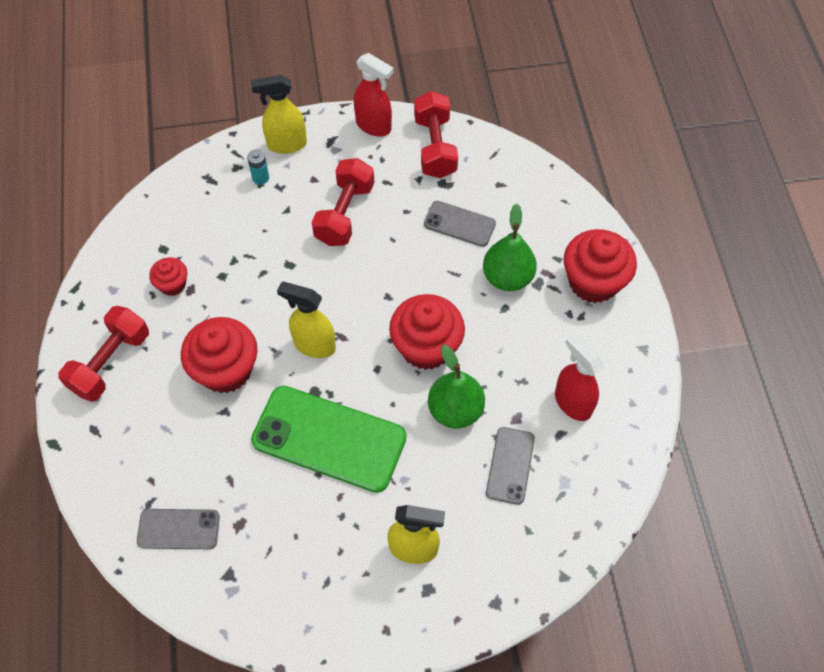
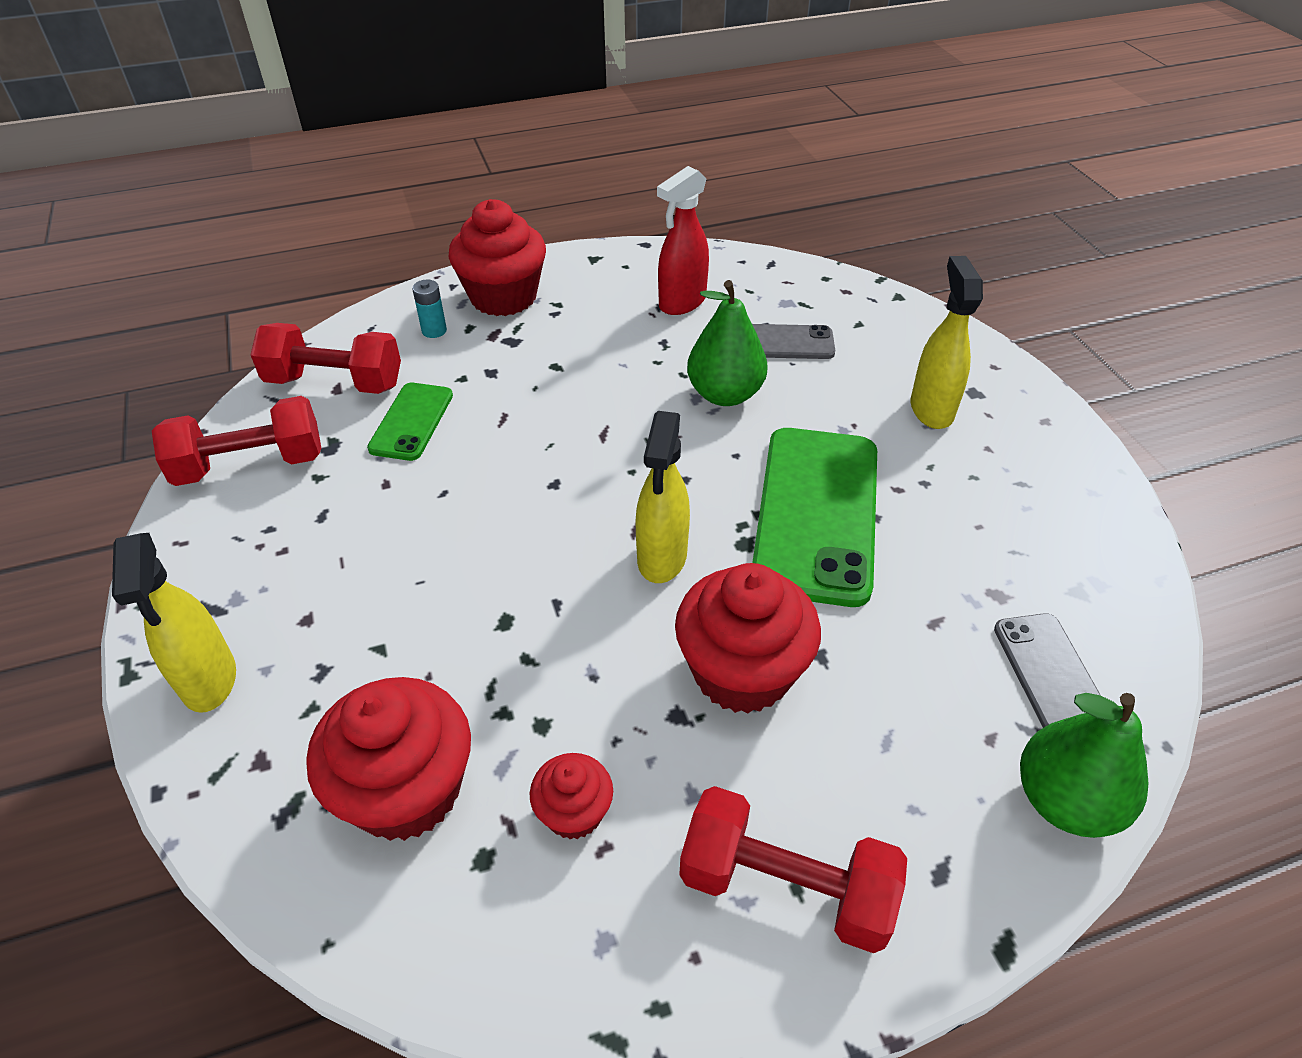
camera: 100 degrees left, 15 degrees down
turquoise battery [247,149,269,185] -> turquoise battery moved to [412,280,447,338]
red dumbbell [312,158,374,246] -> red dumbbell moved to [251,323,401,394]
red spray bottle [354,53,394,136] -> none
red cupcake [389,294,465,370] -> red cupcake moved to [306,677,471,841]
grey phone [424,201,496,247] -> green phone [367,383,453,461]
green pear [483,204,537,291] -> green pear moved to [1020,693,1149,838]

